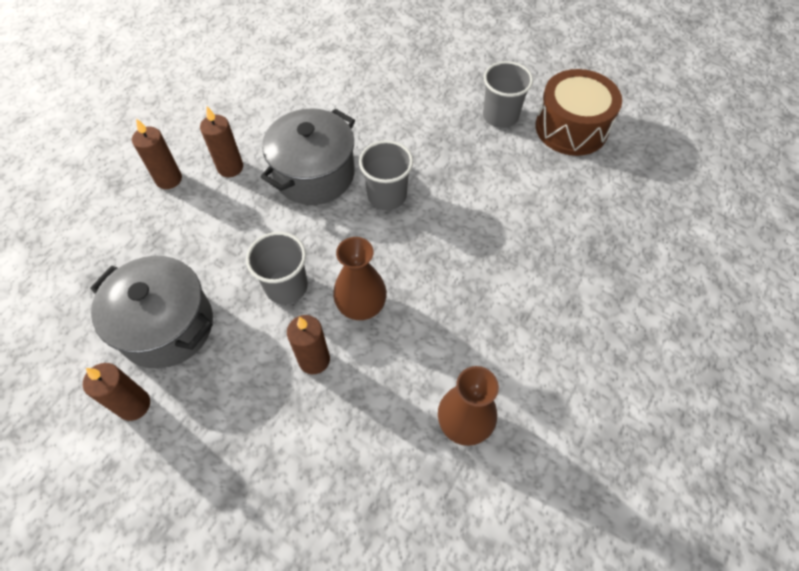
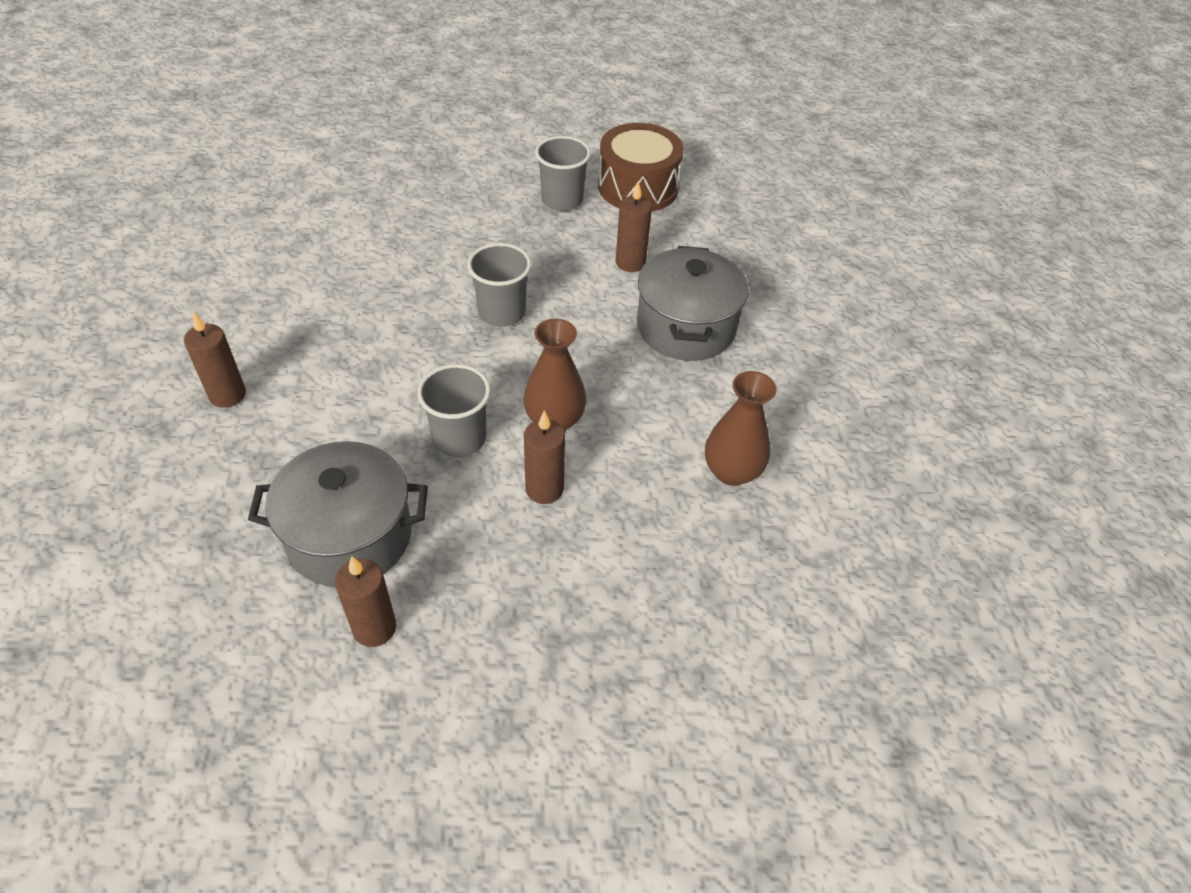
camera: 35 degrees left, 10 degrees down
brown candle [200,106,243,177] -> brown candle moved to [615,182,652,272]
grey pot [261,109,355,205] -> grey pot moved to [637,246,749,361]

